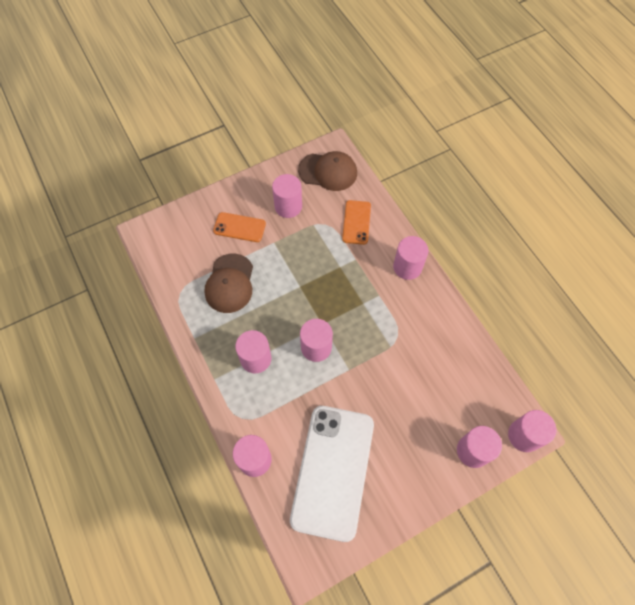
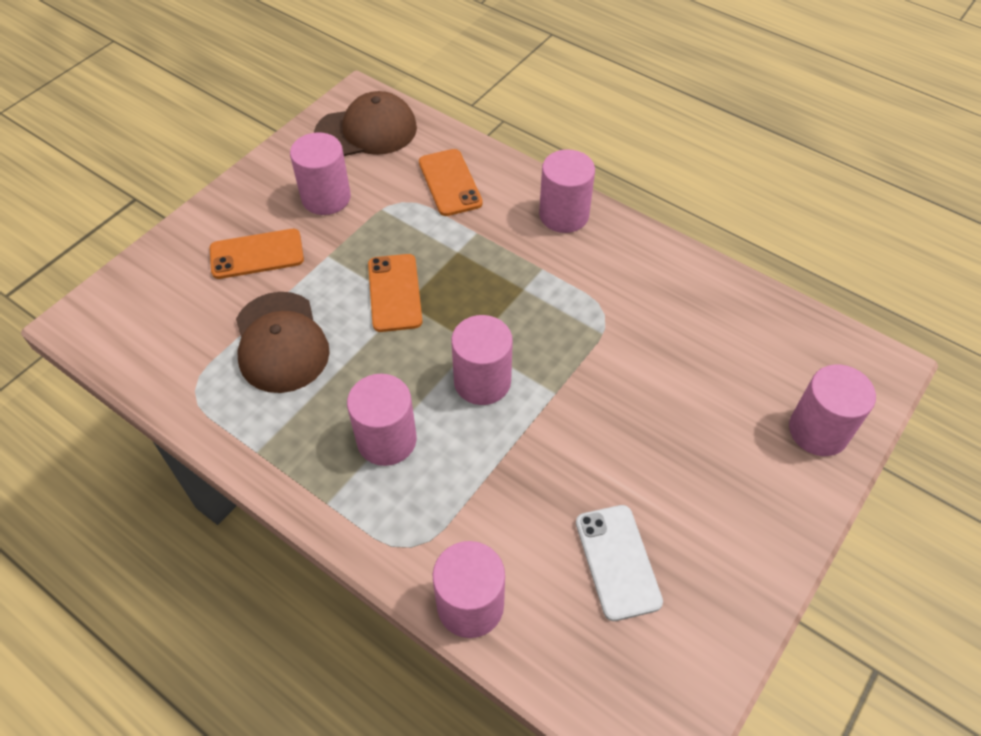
camera: 25 degrees left, 10 degrees down
white phone [290,406,374,542] -> white phone [576,505,663,621], size x0.47
pink cylinder [508,410,556,452] -> none
none -> orange phone [368,254,423,332]

